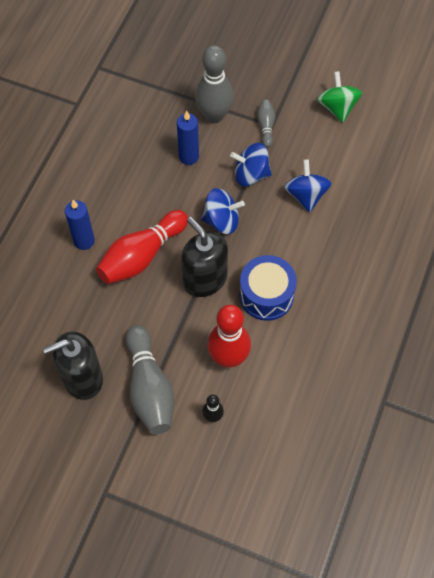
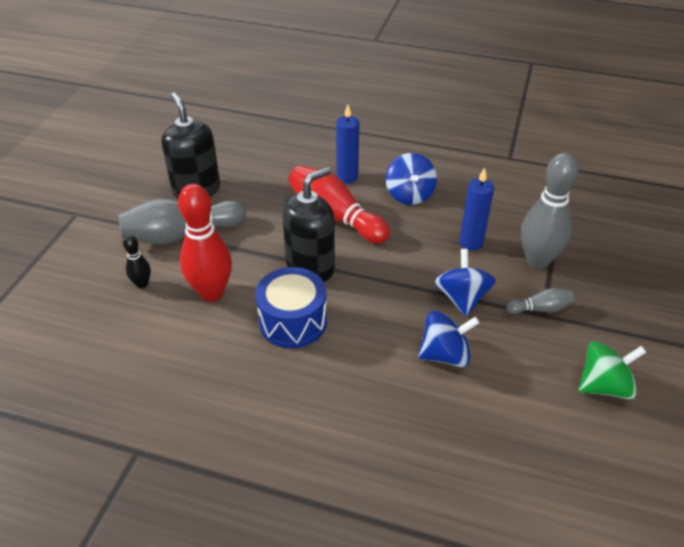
camera: 85 degrees right, 20 degrees down
blue spinning top [201,188,245,234] -> blue spinning top moved to [386,153,437,205]

